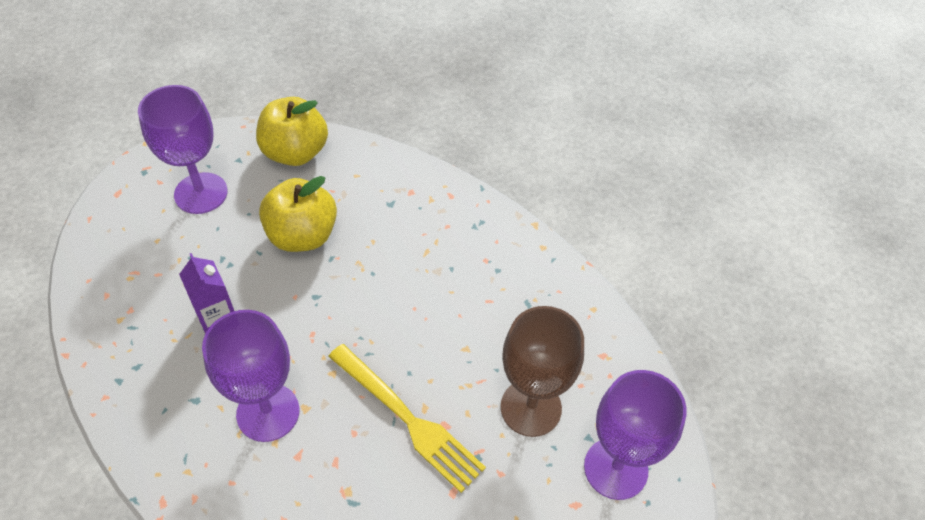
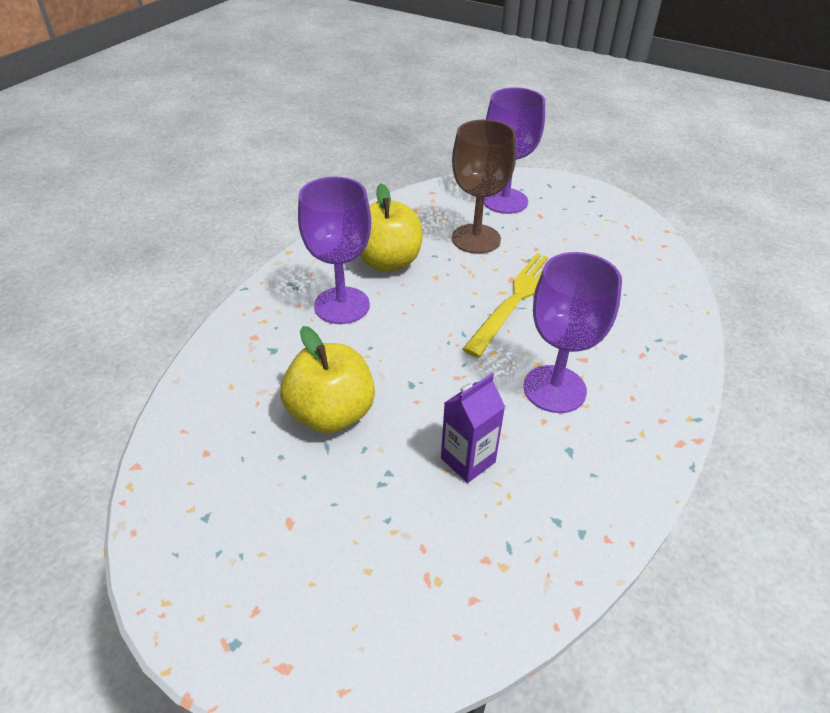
camera: 100 degrees left, 10 degrees down
purple goblet [138,85,228,214] -> purple goblet moved to [298,177,371,324]
yellow apple [256,97,328,166] -> yellow apple moved to [359,183,423,272]

